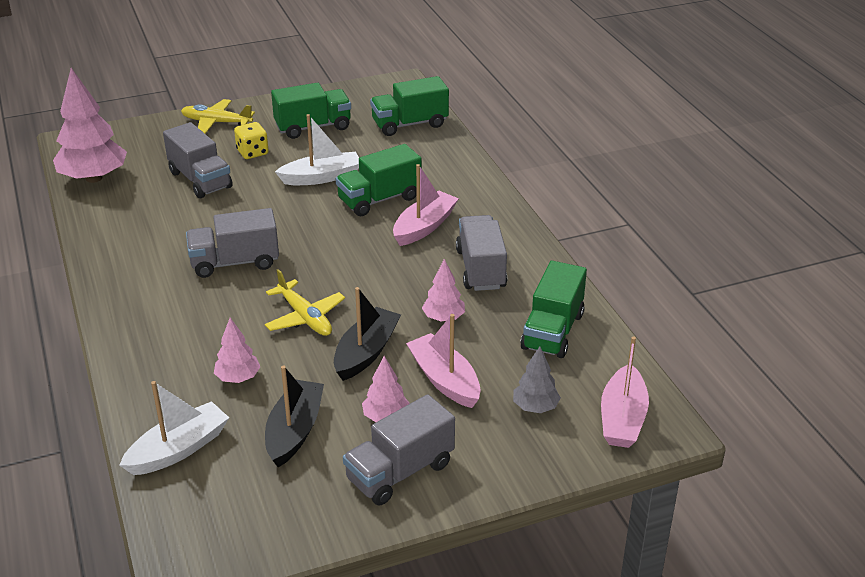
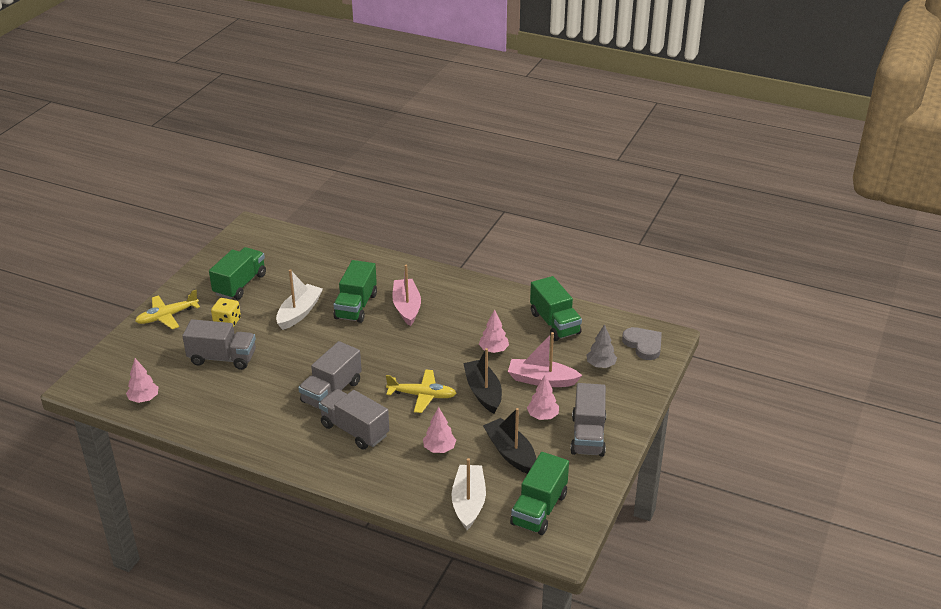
camera: 45 degrees left, 0 degrees up
pink tree [53,68,127,183] -> pink tree [126,358,159,403], size x0.51
green truck [370,76,449,136] -> green truck moved to [510,452,569,535]
grey truck [456,215,507,291] -> grey truck moved to [319,389,389,450]
pink boat [601,337,649,448] -> grey heart [622,327,662,360]

